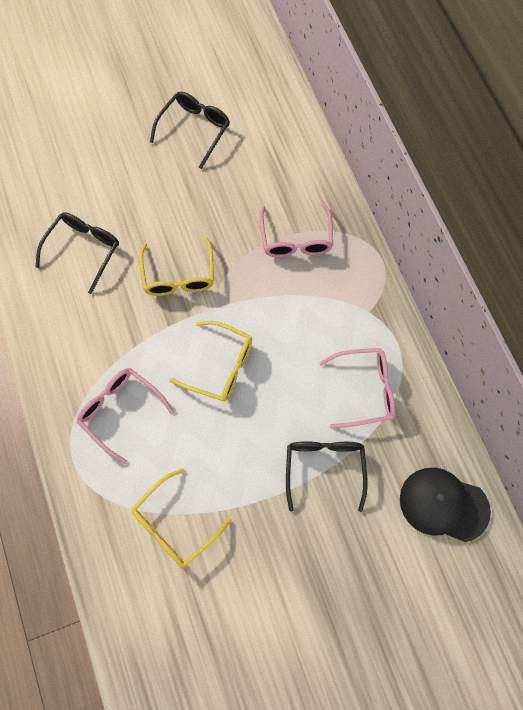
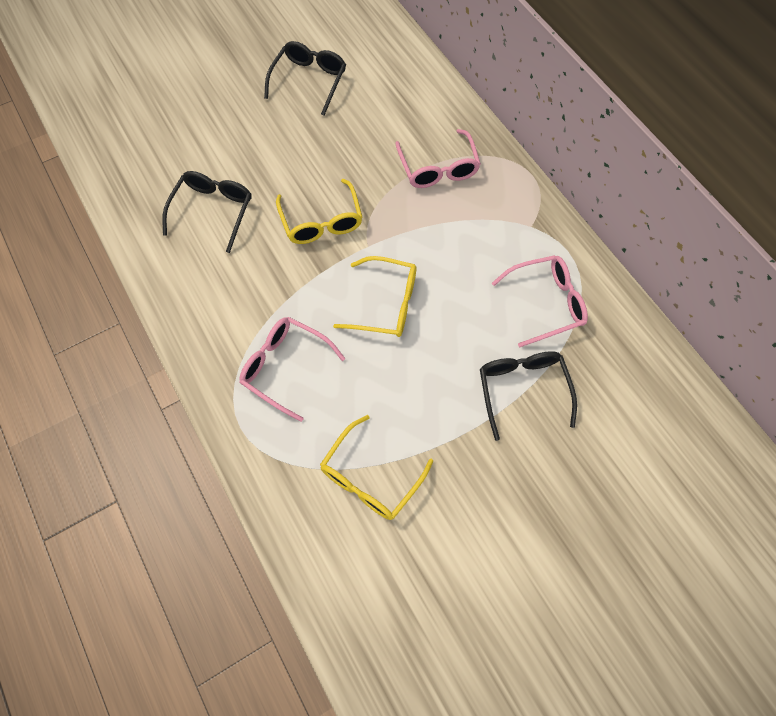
camera: 10 degrees left, 5 degrees down
black cap [400,468,491,542] -> none

